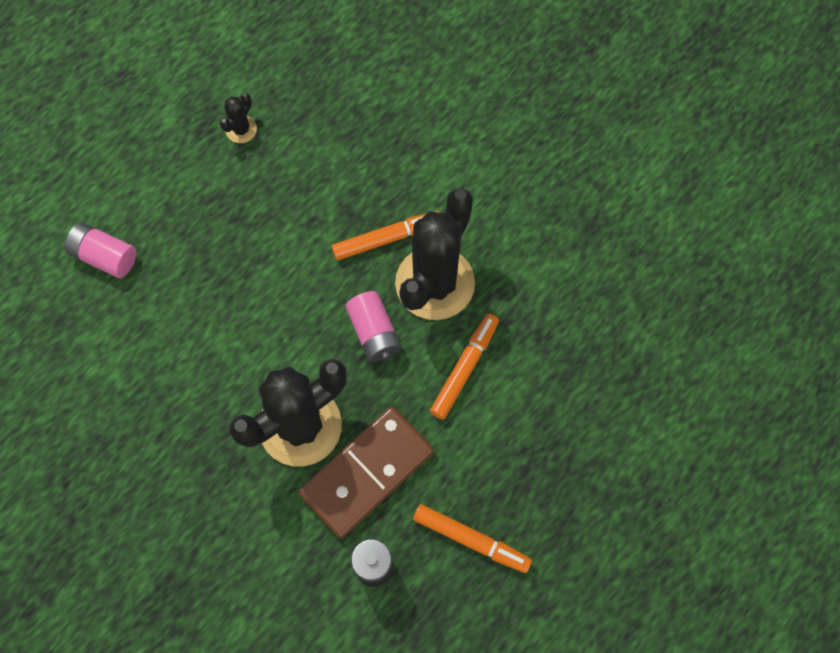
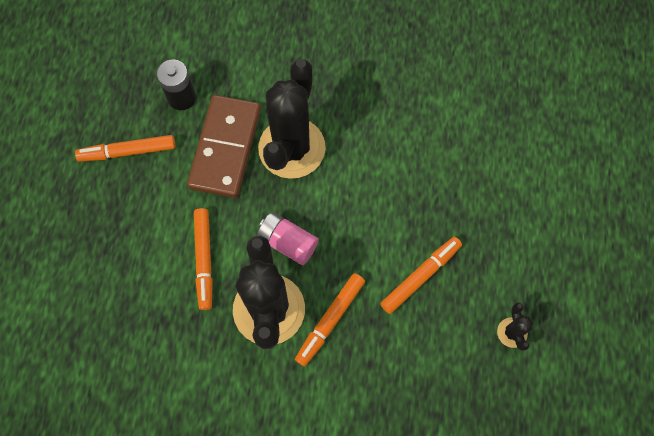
camera: 145 degrees right, 0 degrees up
pink battery [65,222,136,278] -> none
none -> orange marker [380,237,462,314]

